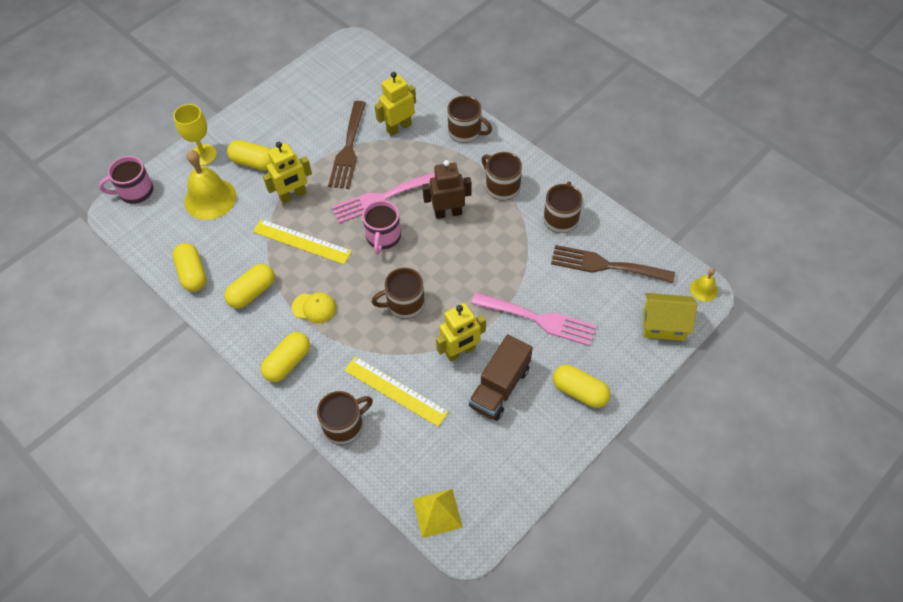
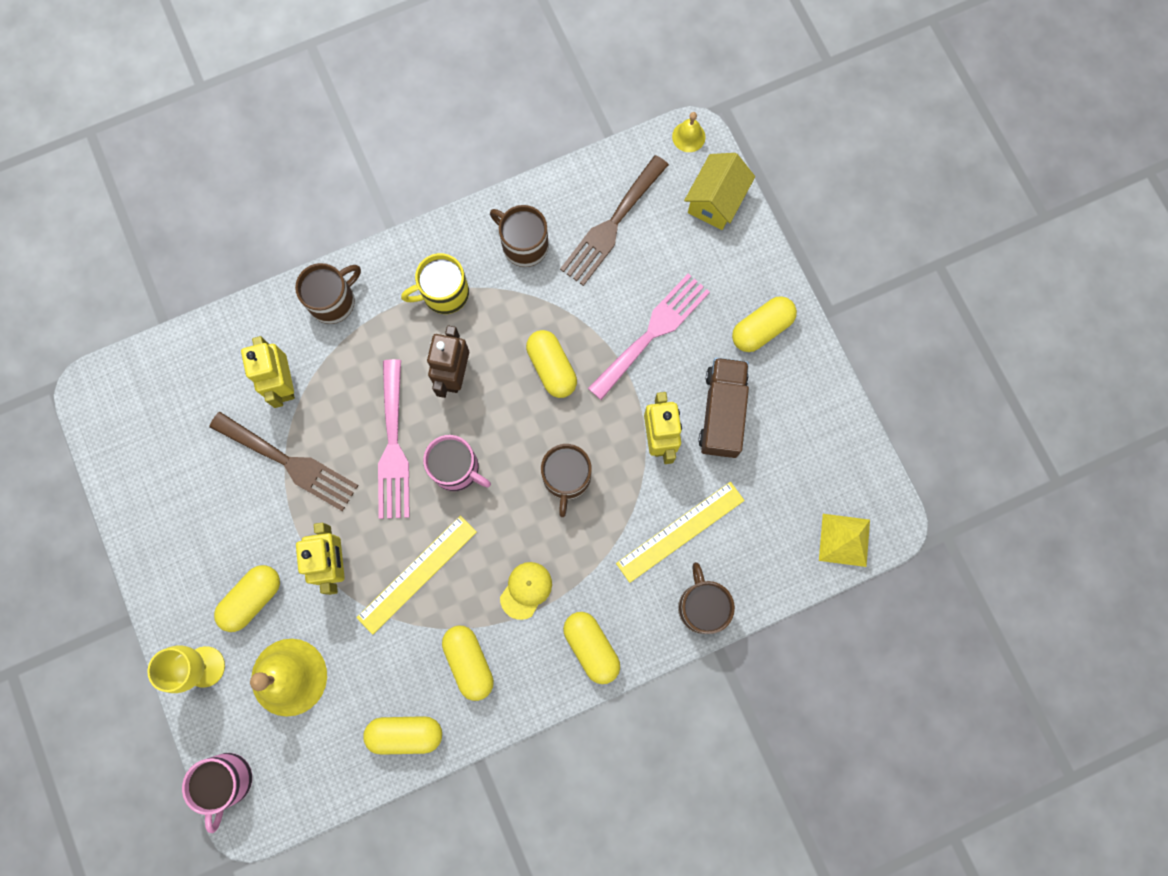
camera: 70 degrees left, 20 degrees up
brown truck [469,334,533,421] -> brown truck turned 135 degrees counterclockwise [698,358,749,458]
brown mug [481,152,522,200] -> yellow mug [401,253,469,314]
none -> yellow capsule [526,330,577,398]

